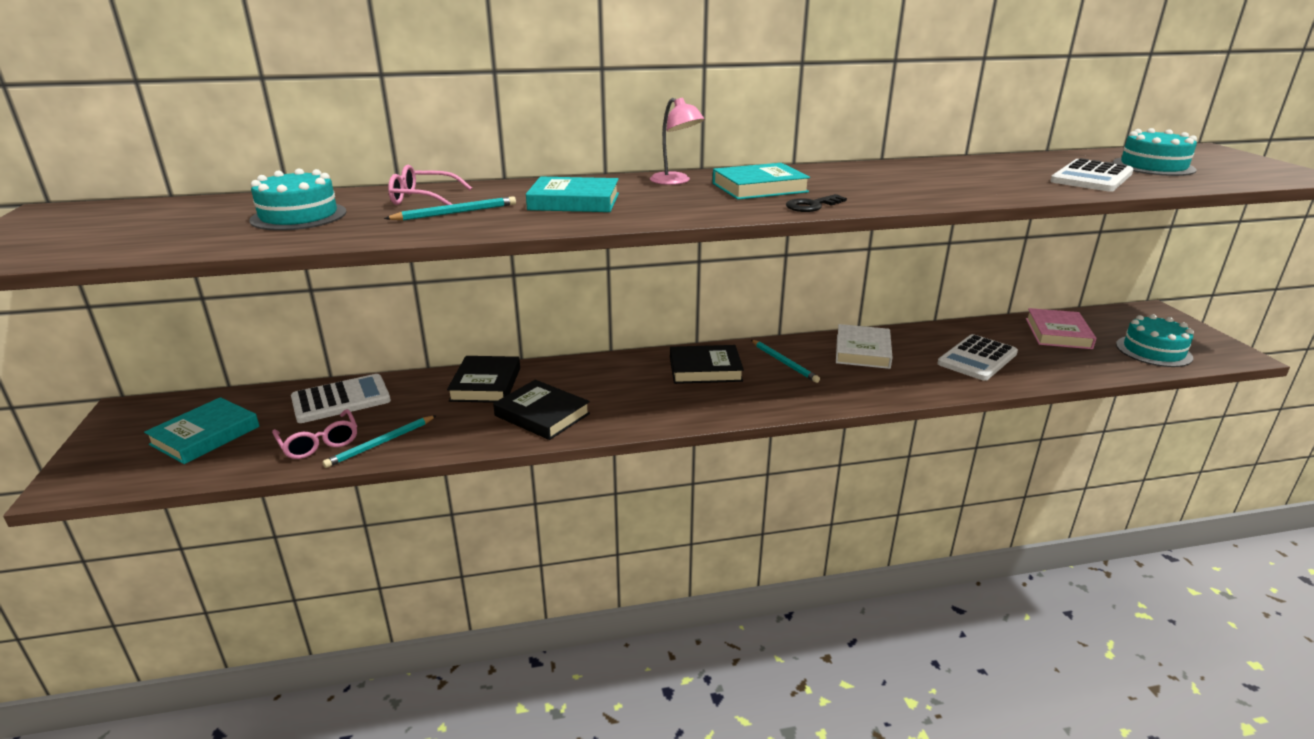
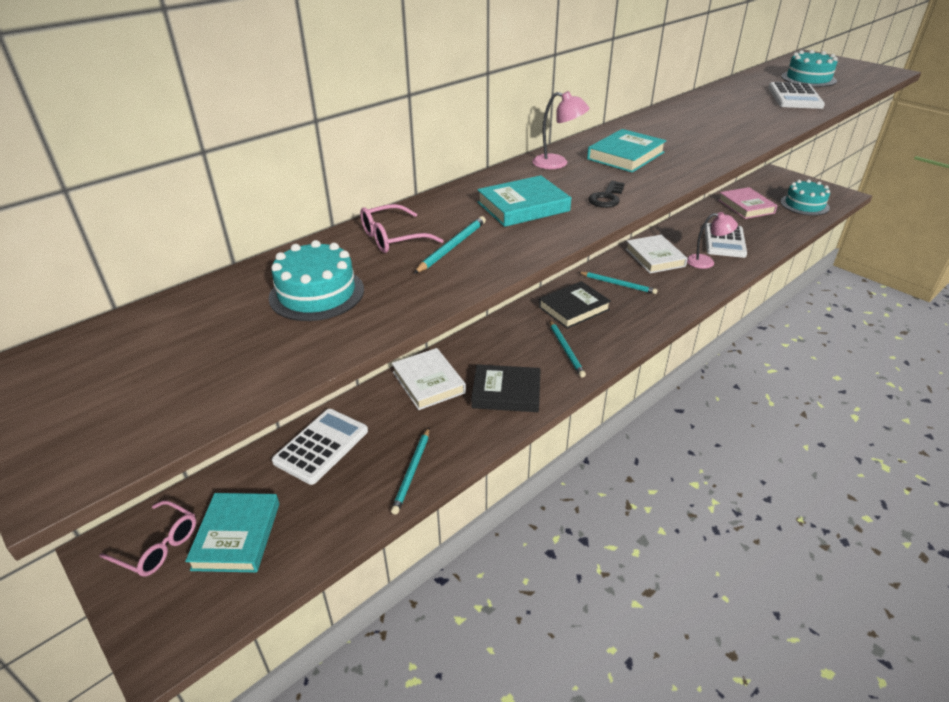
camera: 30 degrees left, 10 degrees up
pink glasses [272,409,357,459] -> pink glasses moved to [99,500,196,577]
black book [447,356,520,403] -> white book [392,348,466,410]
black key [786,194,847,212] -> black key moved to [588,181,625,208]
none -> turquoise pencil [550,320,586,378]
none -> pink lamp [687,212,738,269]

